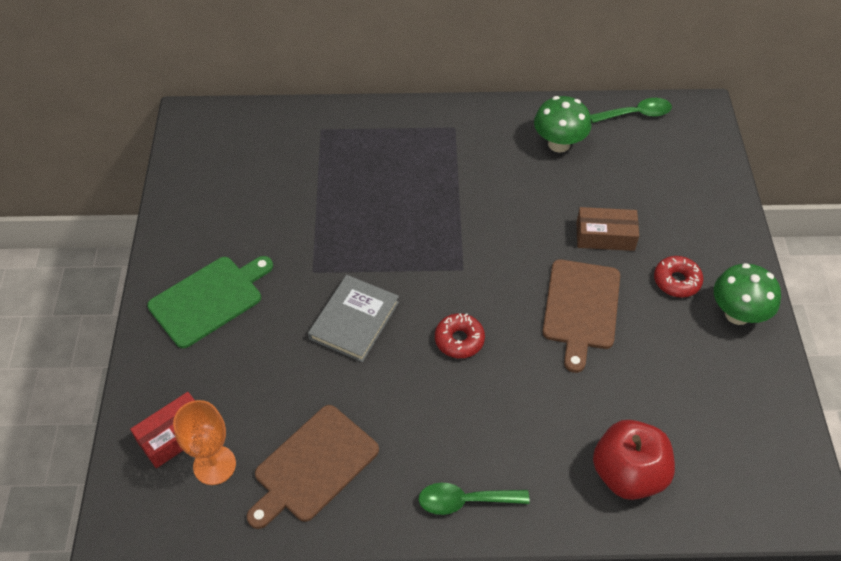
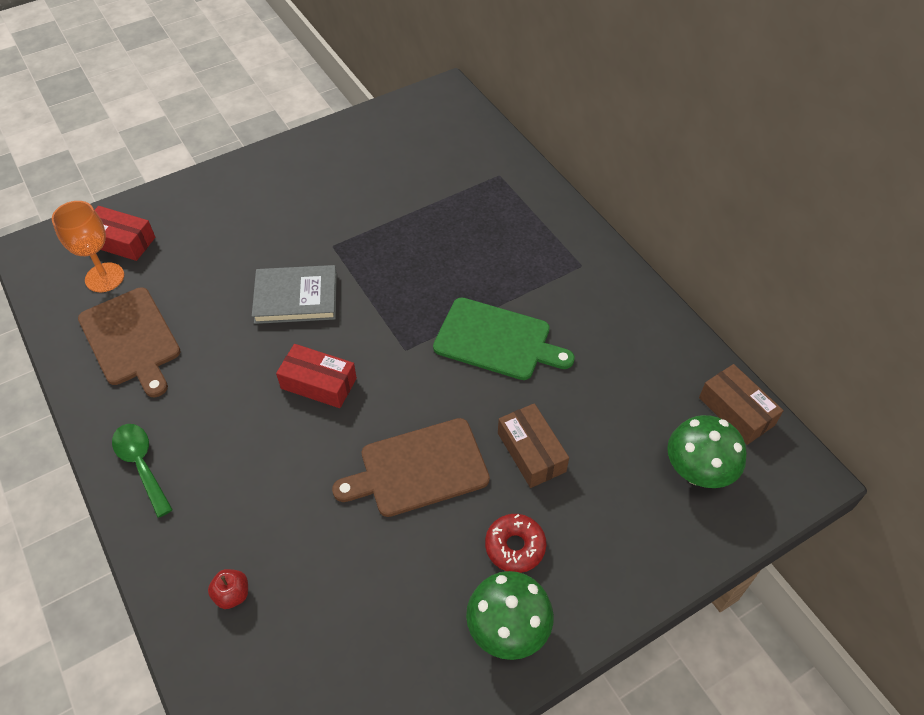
camera: 60 degrees right, 0 degrees up
green cutting board [147,256,273,348] -> green cutting board moved to [433,297,575,380]
brown cutting board [247,405,379,529] -> brown cutting board turned 135 degrees counterclockwise [78,287,181,397]
red donut [435,313,485,358] -> red box [276,344,357,408]
green mushroom [534,96,591,153] -> green mushroom moved to [667,415,747,488]
green spoon [590,98,672,123] -> brown box [699,364,784,445]
red apple [593,420,675,500] -> red apple [208,569,248,609], size x0.43

